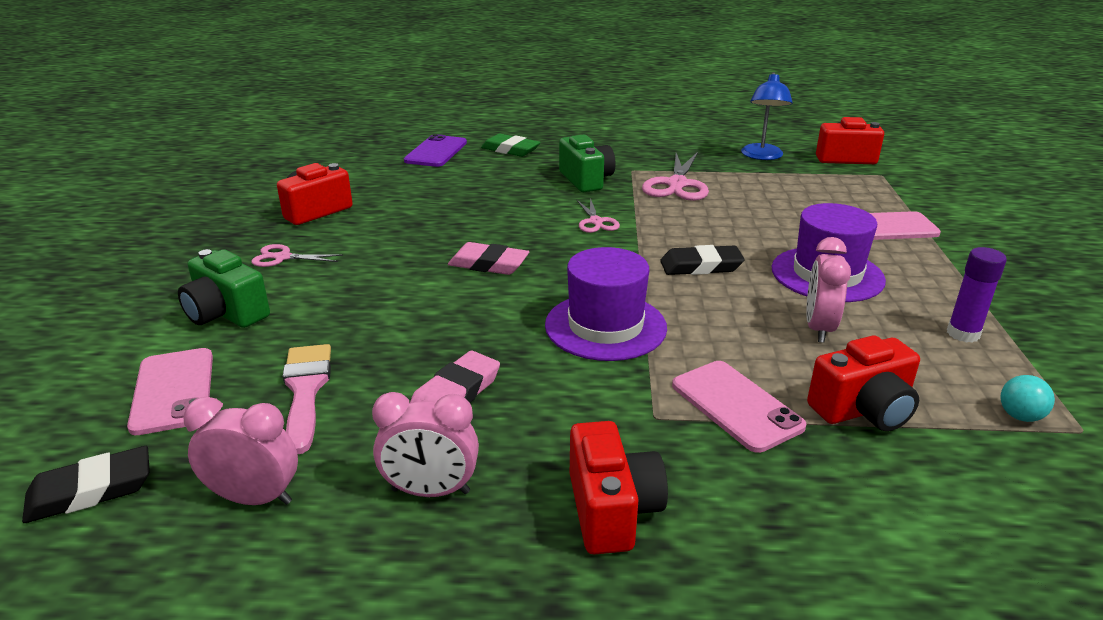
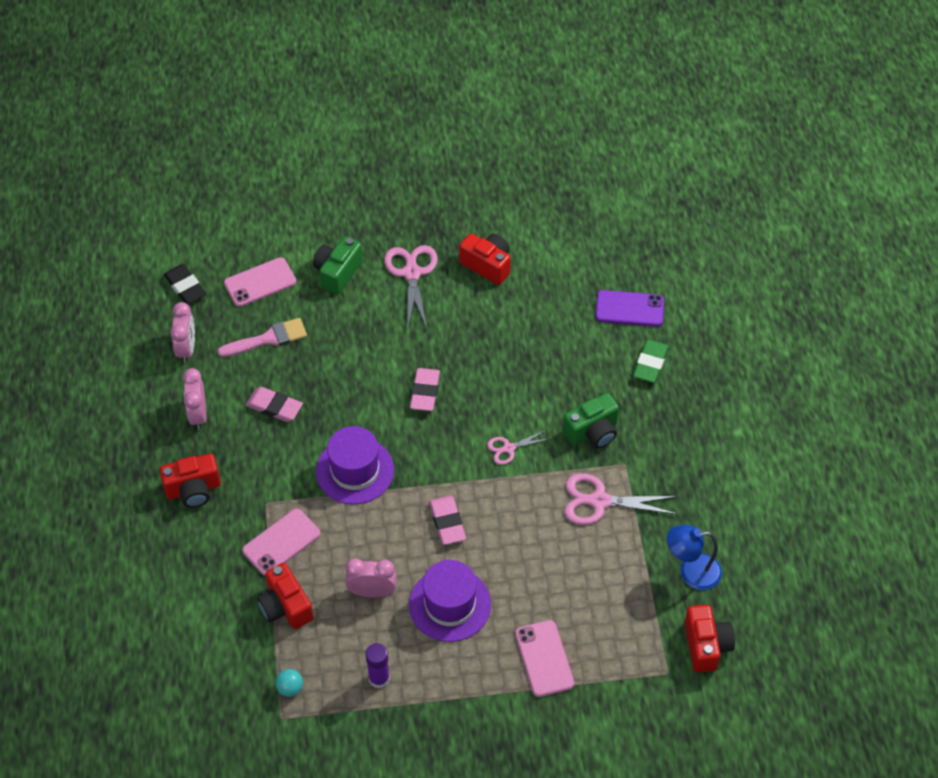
camera: 80 degrees right, 25 degrees up
pink scissors [251,244,343,267] -> pink scissors [384,245,438,330], size x1.75
black eraser [660,245,745,275] -> pink eraser [429,496,466,545]

